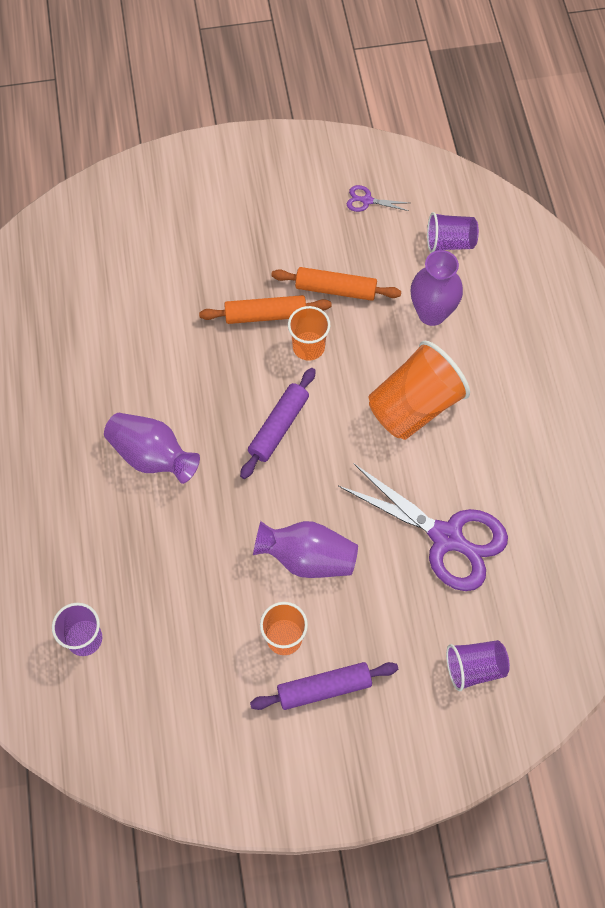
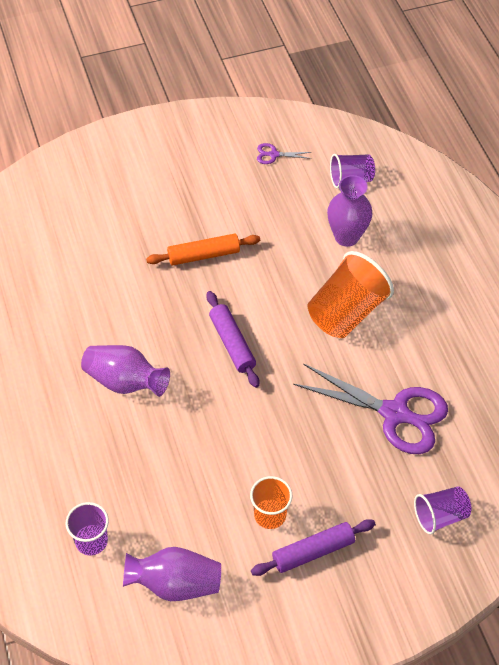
camera: 10 degrees left, 10 degrees down
purple rolling pin [240,368,316,479] -> purple rolling pin turned 45 degrees counterclockwise [207,291,259,388]
purple vase [253,521,358,578] -> purple vase moved to [123,547,221,601]
orange rolling pin [271,267,401,301] -> none
orange cup [288,306,330,361] -> none

